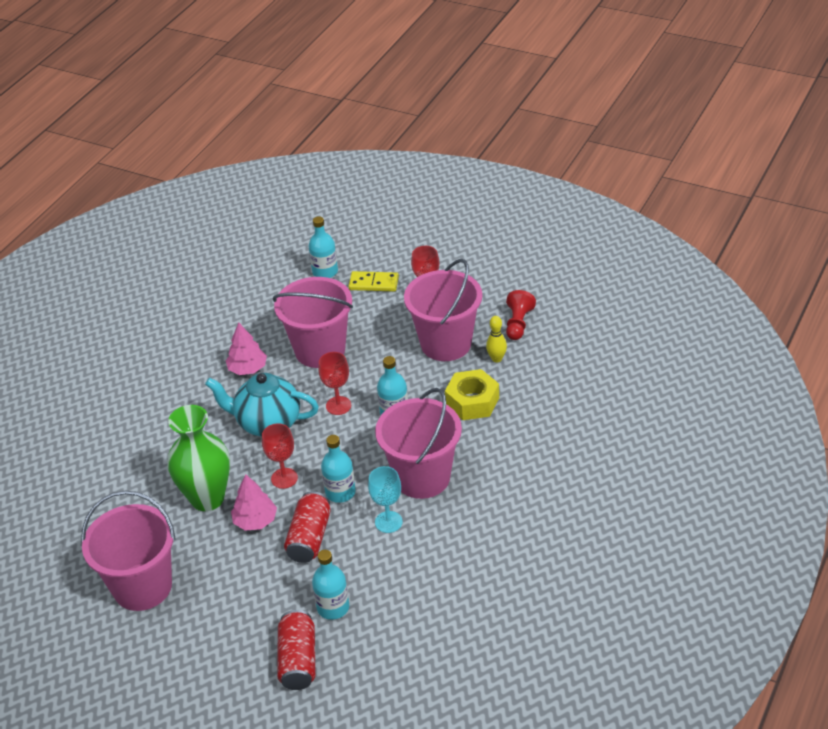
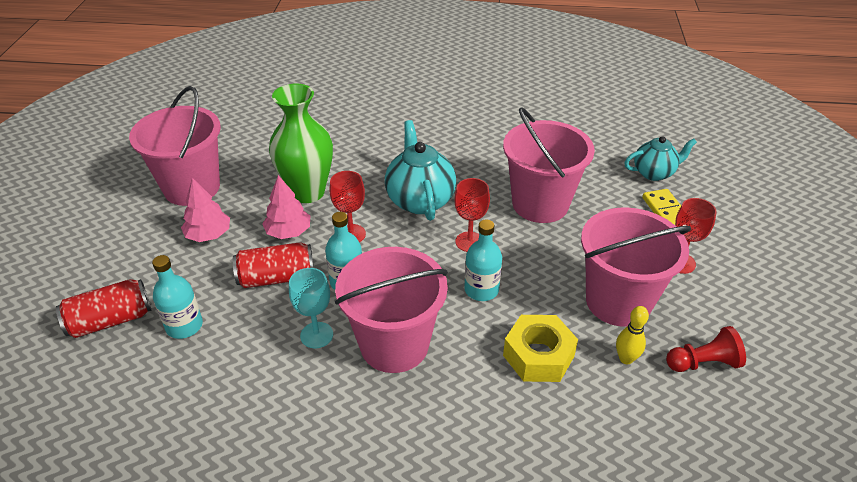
camera: 65 degrees right, 0 degrees up
pink tree [226,322,267,375] -> pink tree moved to [181,178,230,242]
turquoise bottle [308,216,338,278] -> turquoise teapot [624,136,697,181]

